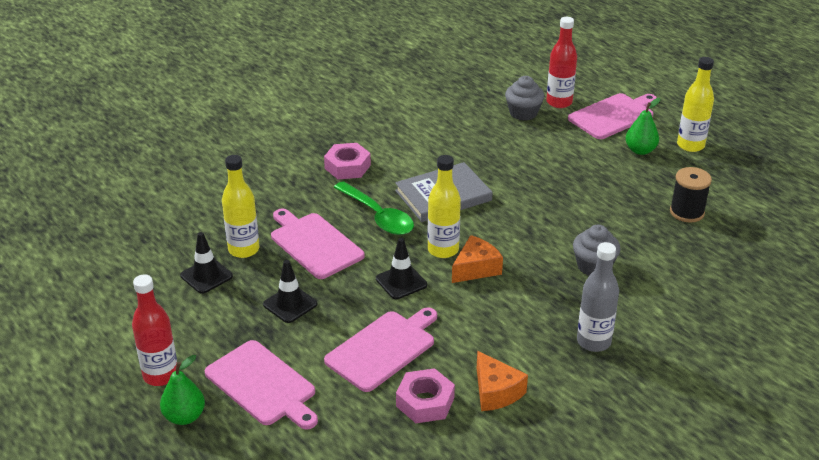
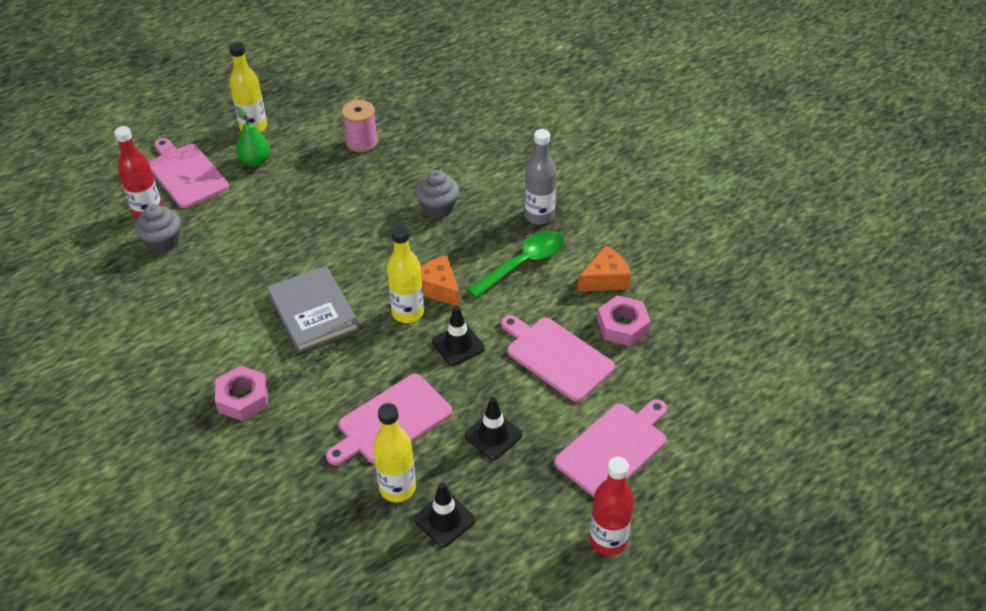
camera: 90 degrees left, 10 degrees up
green pear [160,355,205,425] -> none
green spoon [333,181,414,235] -> green spoon moved to [467,231,564,298]
black spool [670,167,712,223] -> pink spool [342,100,378,152]

